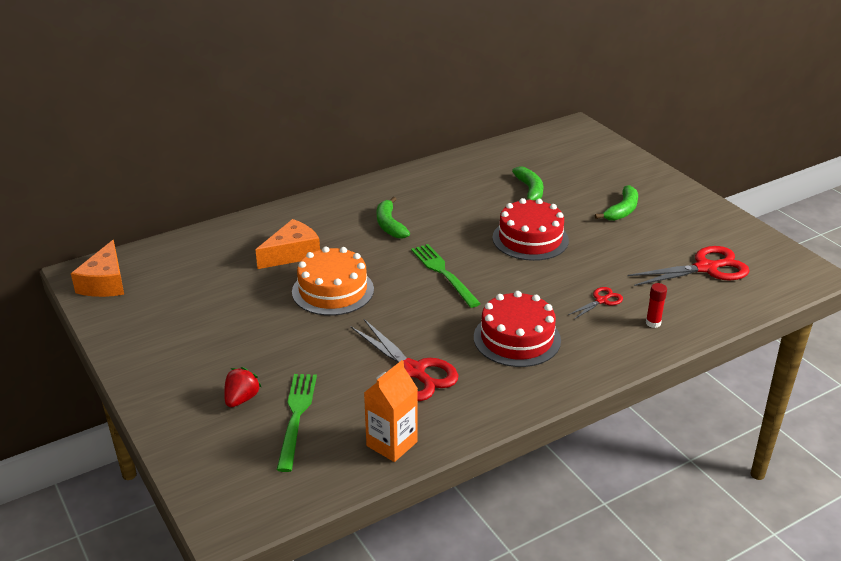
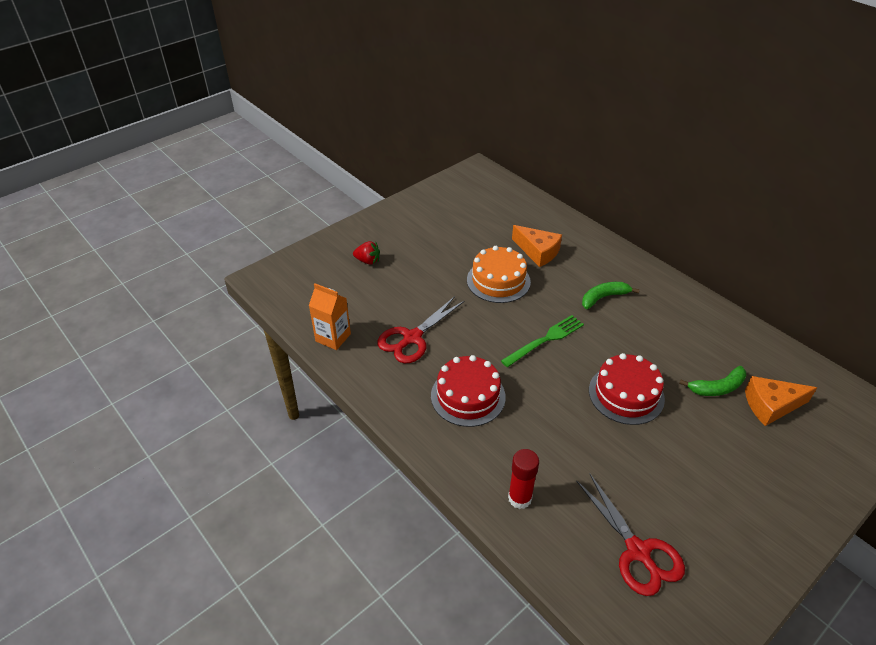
camera: 80 degrees right, 10 degrees up
orange cheese [71,240,124,297] -> orange cheese moved to [745,376,817,426]
green fork [277,374,317,472] -> none
red scissors [568,287,623,319] -> none
green banana [595,185,638,221] -> none
red glue stick [646,283,667,328] -> red glue stick [508,449,539,509], size x1.59

